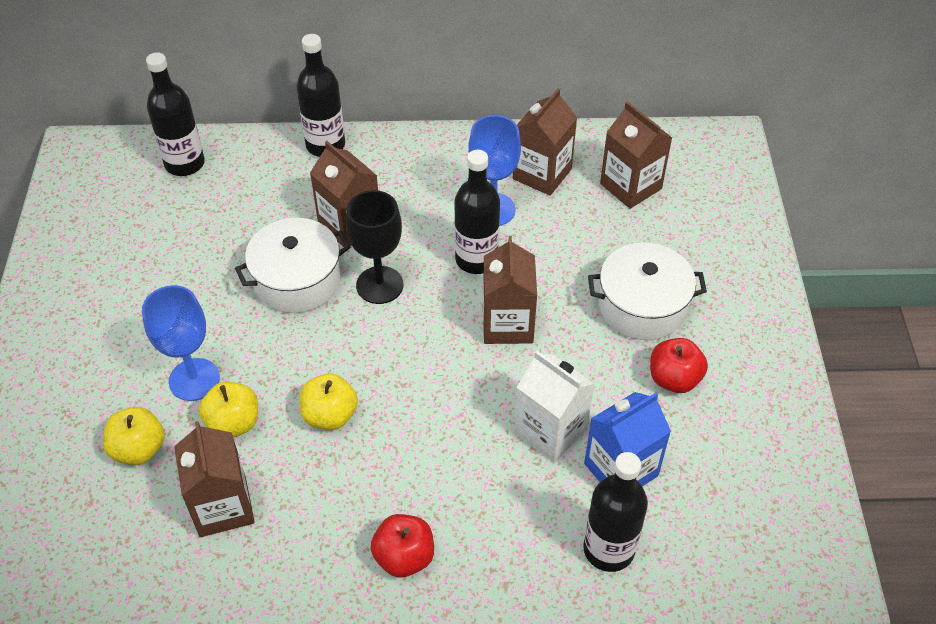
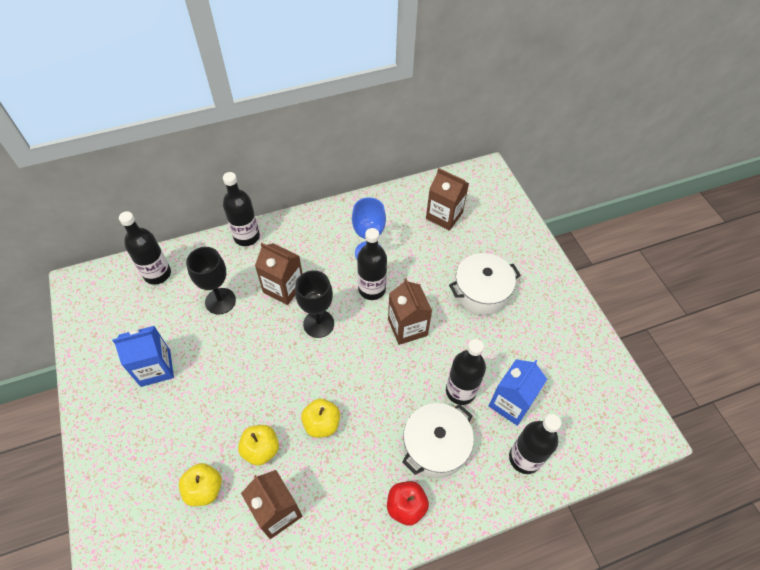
camera: 20 degrees left, 5 degrees up
blue goblet [142,285,220,401] -> none
white pot [235,218,350,313] -> white pot moved to [402,403,474,478]
brown carton [513,88,577,196] -> none
white carton [514,351,595,463] -> black bottle [446,339,486,405]
red apple [650,338,708,393] -> none
none -> blue carton [112,326,174,387]
none -> black goblet [186,247,236,315]

